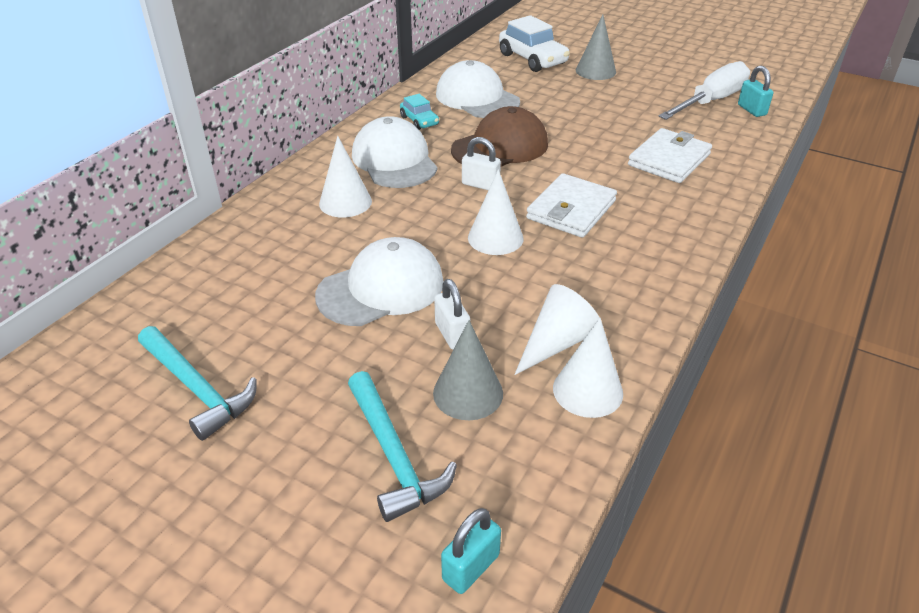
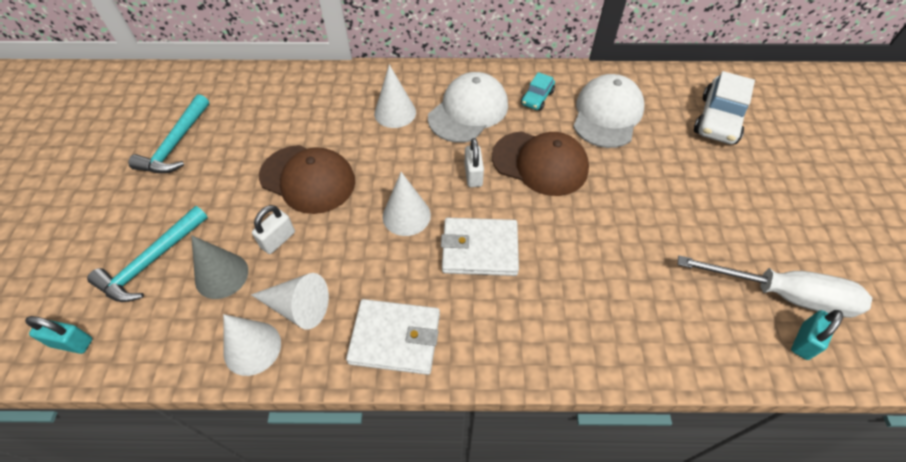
camera: 60 degrees right, 15 degrees up
white cap [315,237,444,326] -> brown cap [259,145,355,214]
grey cone [576,14,616,80] -> none
white wallet [628,128,712,183] -> white wallet moved to [346,299,440,375]

